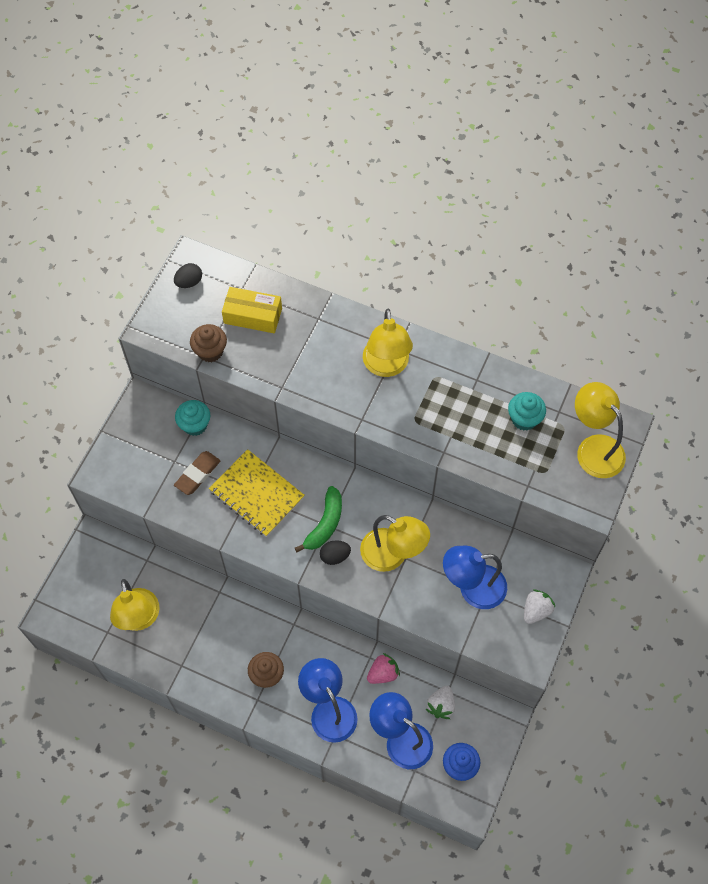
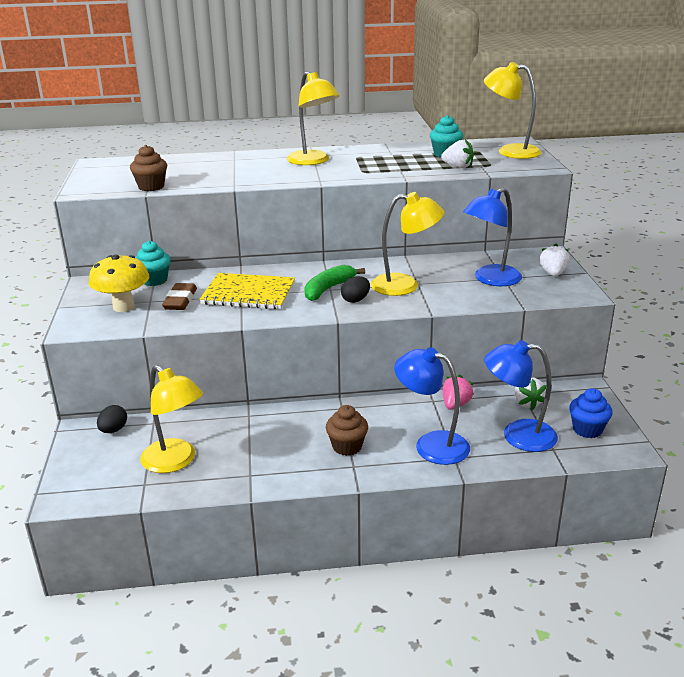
camera: 30 degrees left, 35 degrees down
black egg [174,263,202,288] -> black egg moved to [97,405,127,433]
yellow box [222,287,282,333] -> none
green banana [295,486,342,552] -> green banana turned 135 degrees counterclockwise [305,265,365,301]
none -> yellow mushroom [89,255,149,312]
none -> white strawberry [441,139,474,168]

